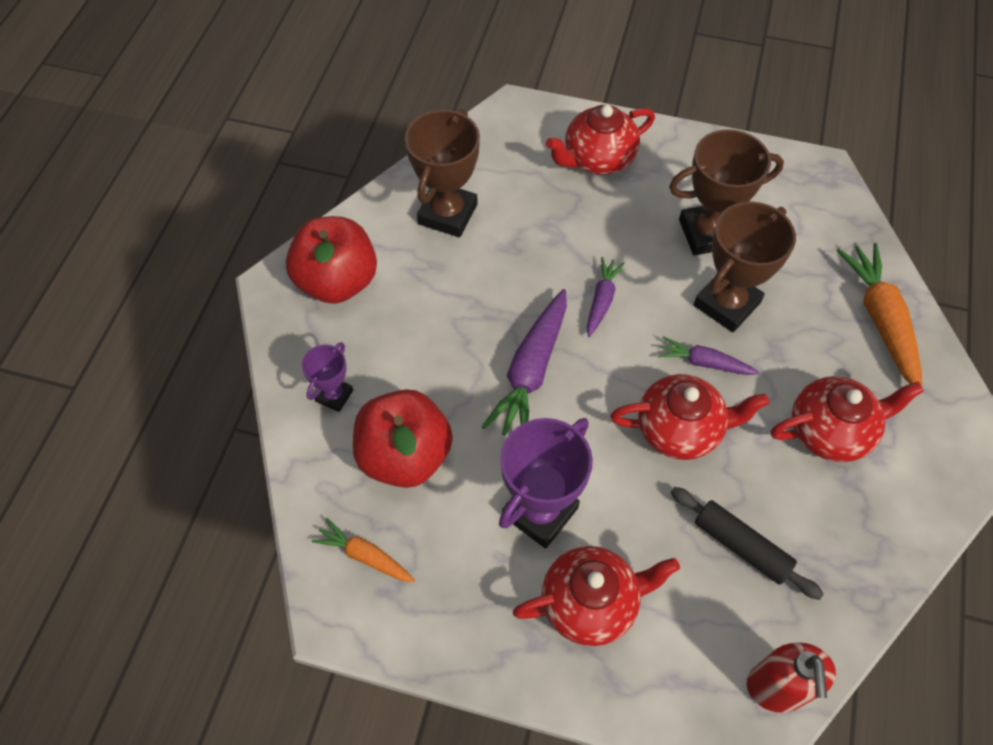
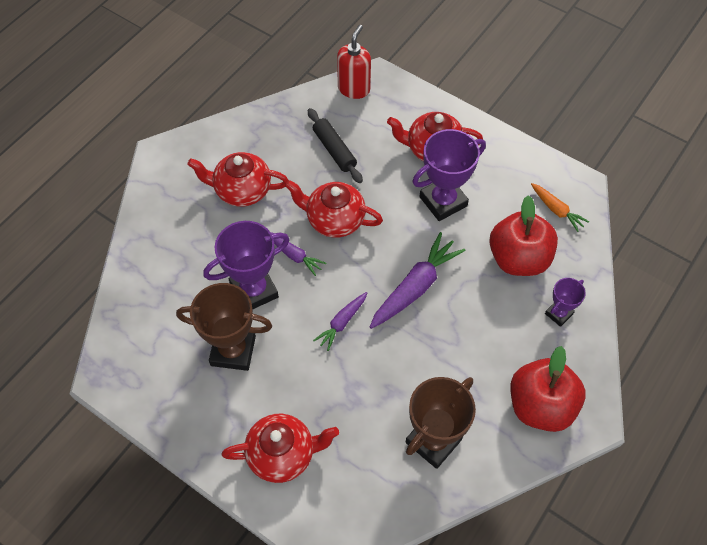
camera: 160 degrees left, 0 degrees up
brown trophy [694,201,796,332] -> purple trophy [203,221,290,310]
orange carrot [837,243,922,386] -> none

